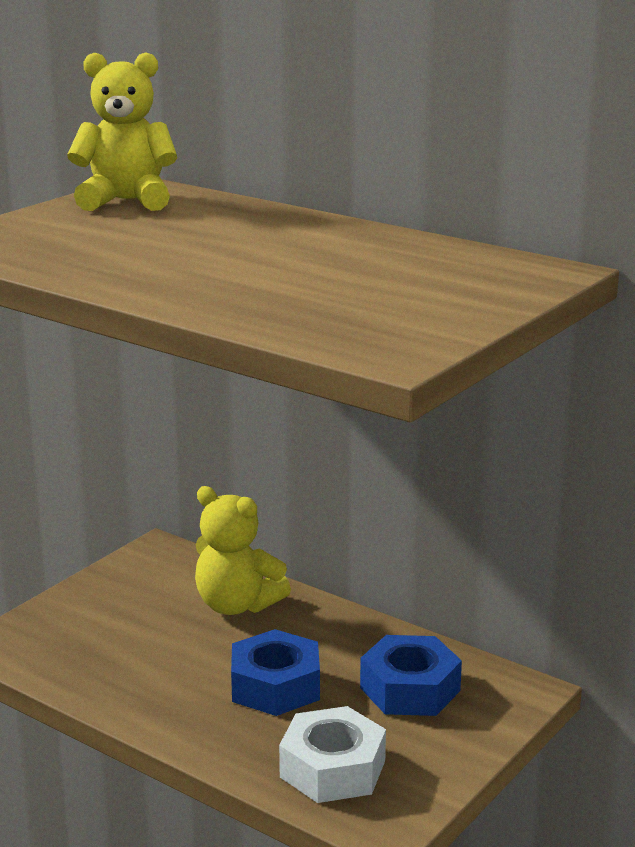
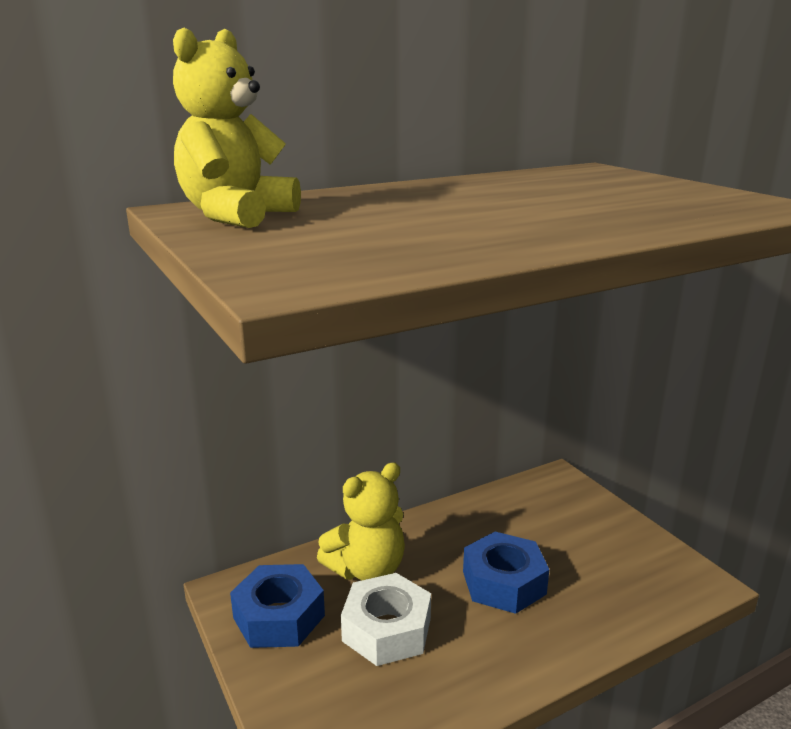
camera: 65 degrees left, 0 degrees up
white nut [279,706,386,803] -> white nut moved to [341,573,431,666]
blue nut [360,635,462,716] -> blue nut moved to [230,564,325,648]

